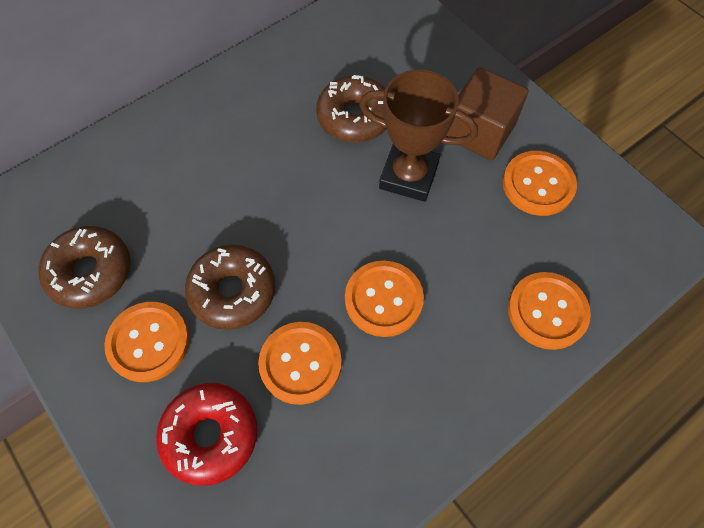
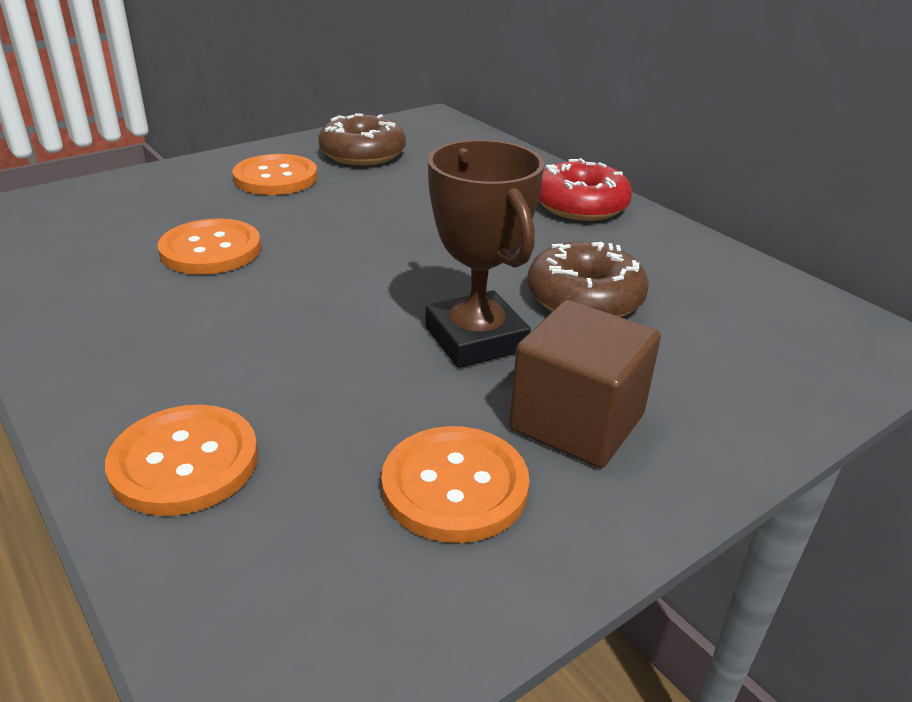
camera: 90 degrees right, 30 degrees down
red donut [156,383,257,486] -> red donut moved to [539,158,632,221]
brown donut [185,245,275,330] -> none
orange button [345,261,424,337] -> none
brown trophy [359,70,478,202] -> brown trophy turned 45 degrees counterclockwise [425,140,544,368]

